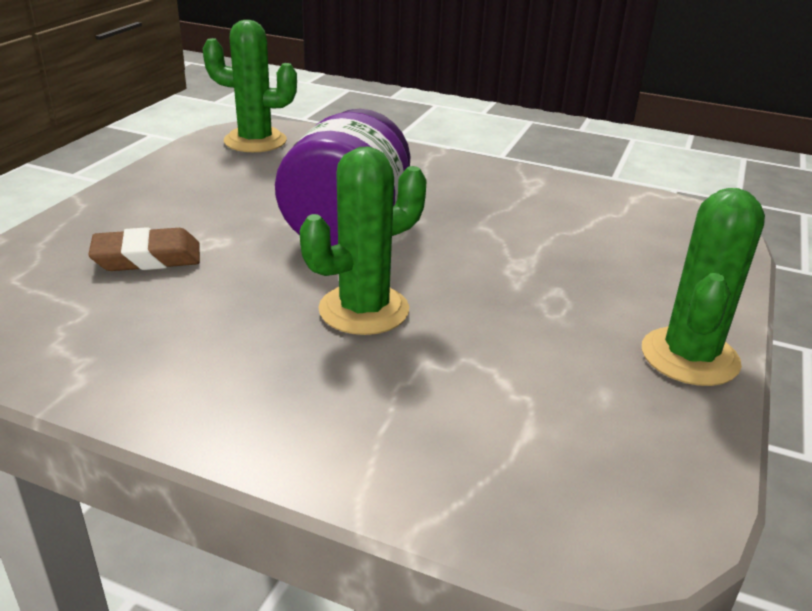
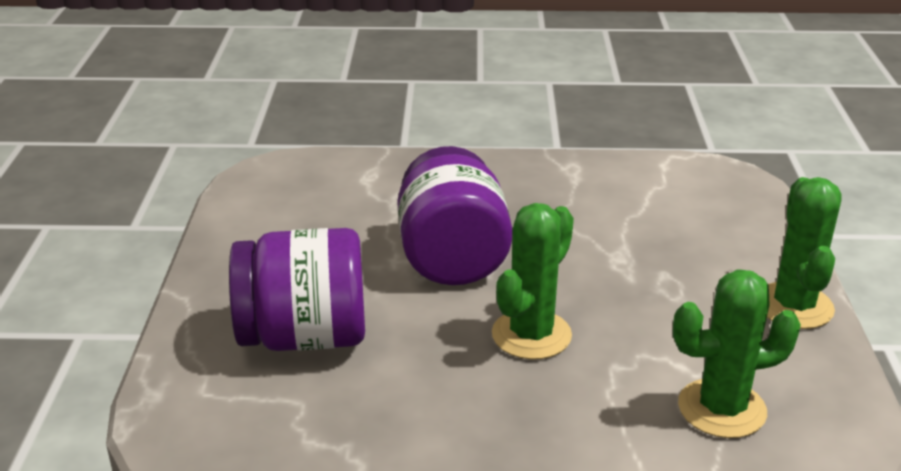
camera: 20 degrees left, 0 degrees up
brown eraser [88,227,200,271] -> purple jar [229,228,365,351]
green cactus [203,20,297,152] -> green cactus moved to [673,269,801,438]

